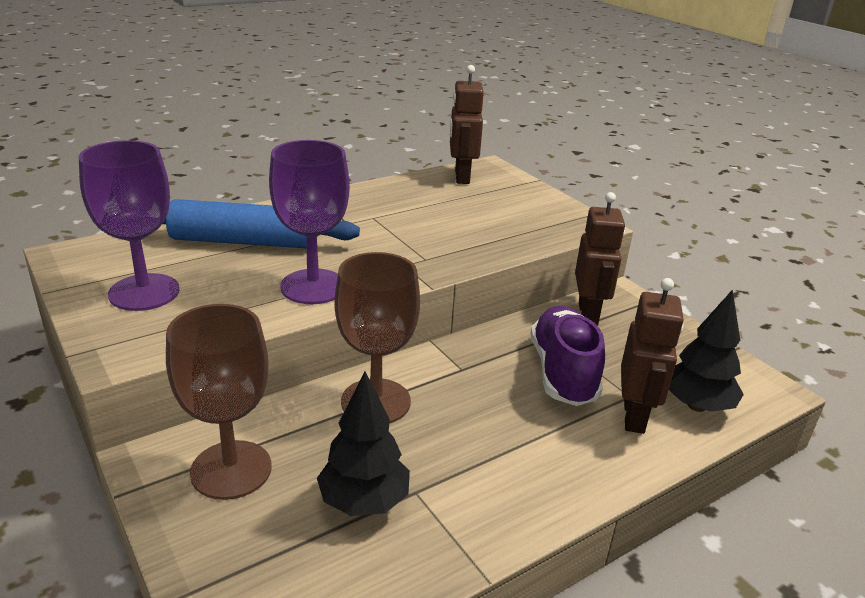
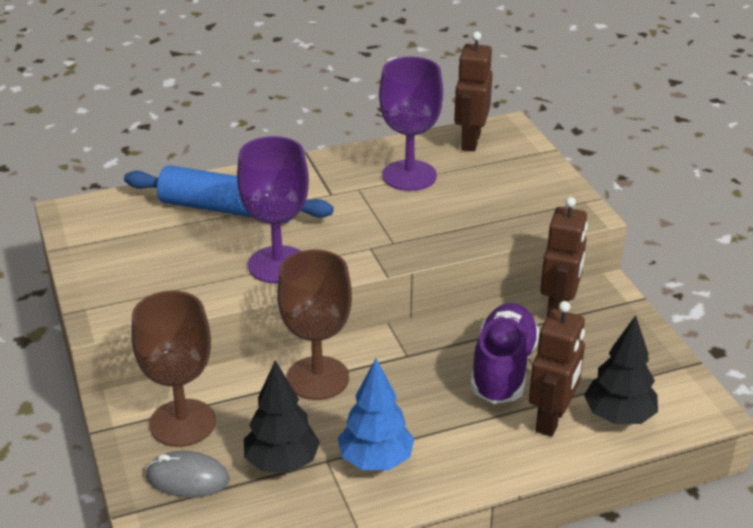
camera: 15 degrees right, 5 degrees up
purple goblet [79,140,180,311] -> purple goblet moved to [379,57,443,191]
none -> grey mouse [146,451,229,498]
none -> blue tree [338,359,414,470]

